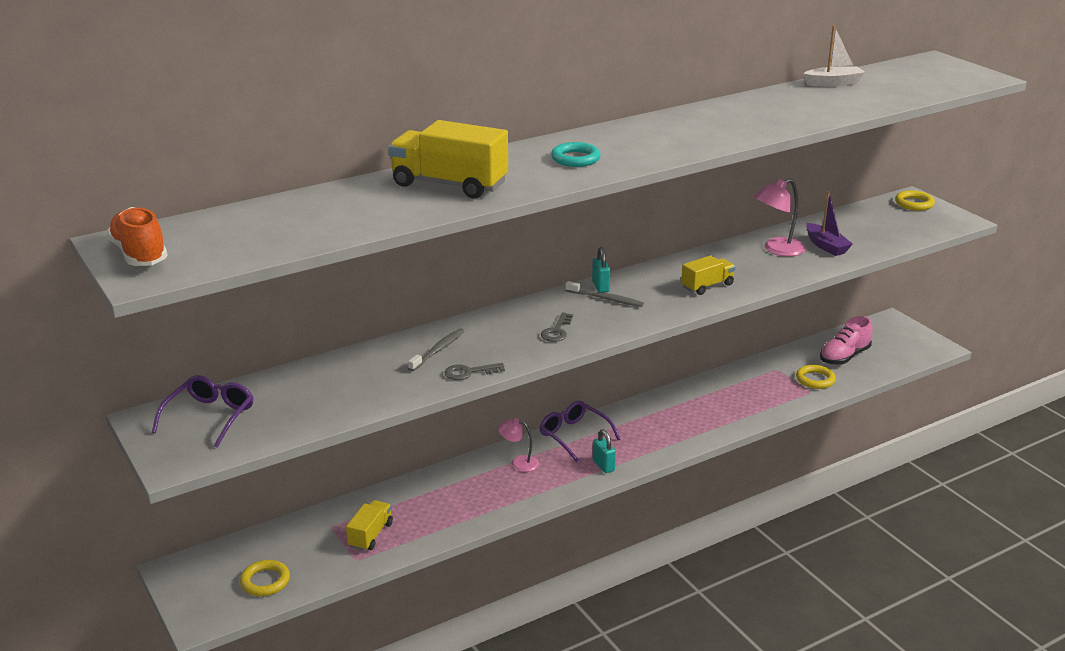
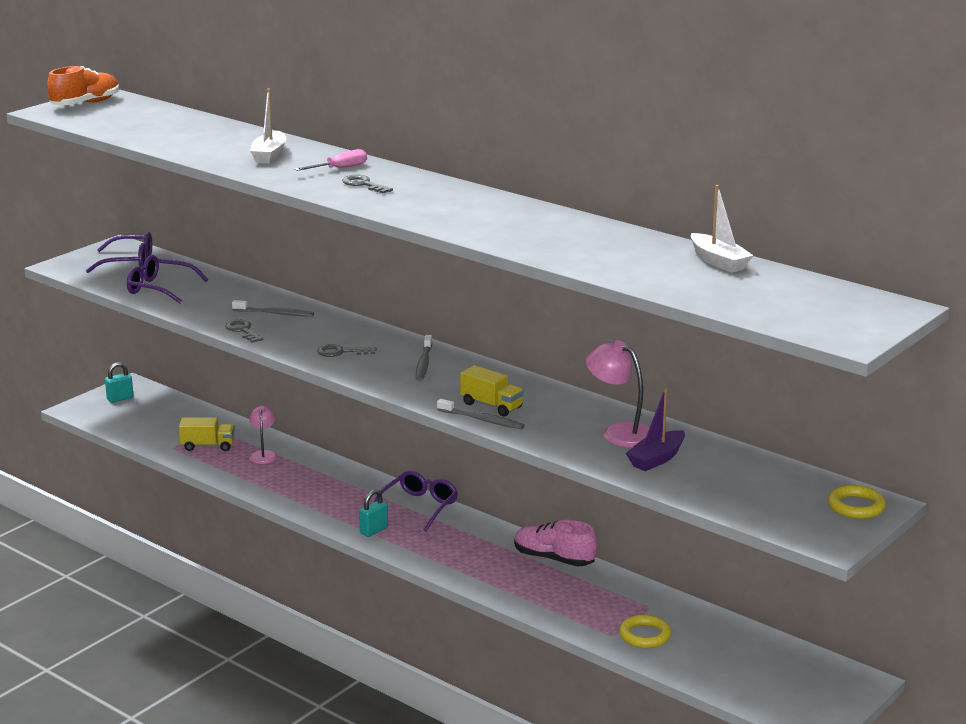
camera: 70 degrees right, 5 degrees down
yellow ring [240,560,290,596] -> none
yellow truck [389,120,508,198] -> white boat [250,89,286,164]
pink lamp [498,418,539,472] -> pink lamp moved to [249,406,277,464]
turquoise ring [551,142,601,167] -> grey key [342,175,393,193]
turquoise padlock [592,247,610,293] -> turquoise padlock moved to [105,362,134,403]
pink shoe [820,316,873,365] -> pink shoe moved to [514,520,597,567]
none -> purple glasses [127,255,208,303]
none -> pink screwdriver [294,149,367,171]
none -> grey toothbrush [437,399,525,429]

